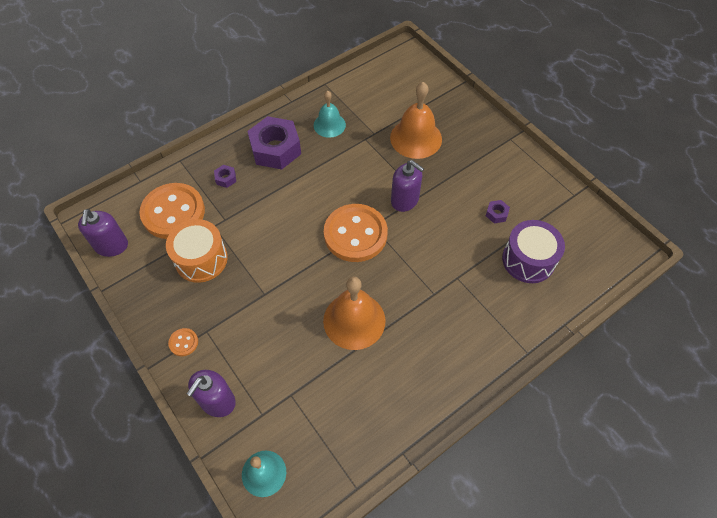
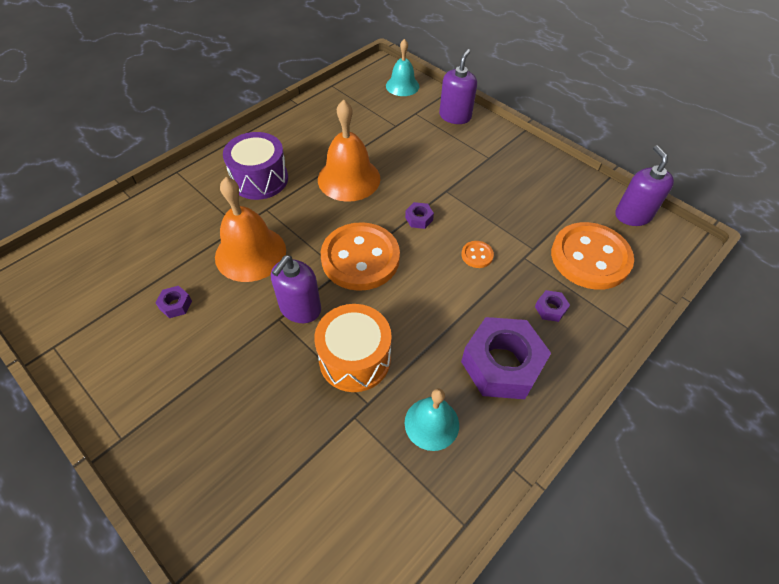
camera: 170 degrees right, 5 degrees down
orange drum [166,219,228,283] -> orange drum moved to [314,304,392,392]
orange button [168,328,198,356] -> orange button moved to [461,241,494,268]
orange bell [390,82,442,159] -> orange bell moved to [215,177,286,282]
purple soap dispenser [391,160,424,212] -> purple soap dispenser turned 90 degrees counterclockwise [271,256,321,323]
purple drum [502,220,565,283] -> purple drum moved to [223,132,288,200]
none -> purple nut [405,202,434,229]

